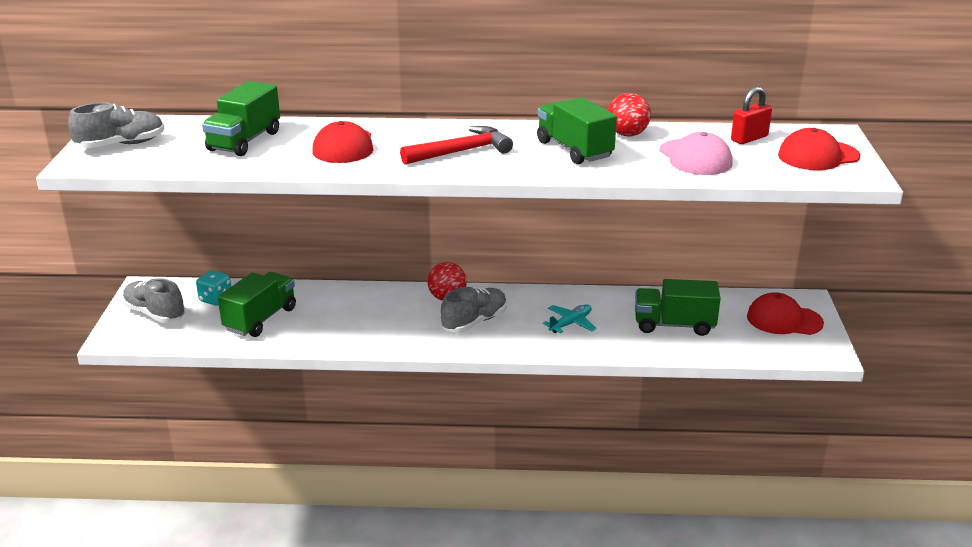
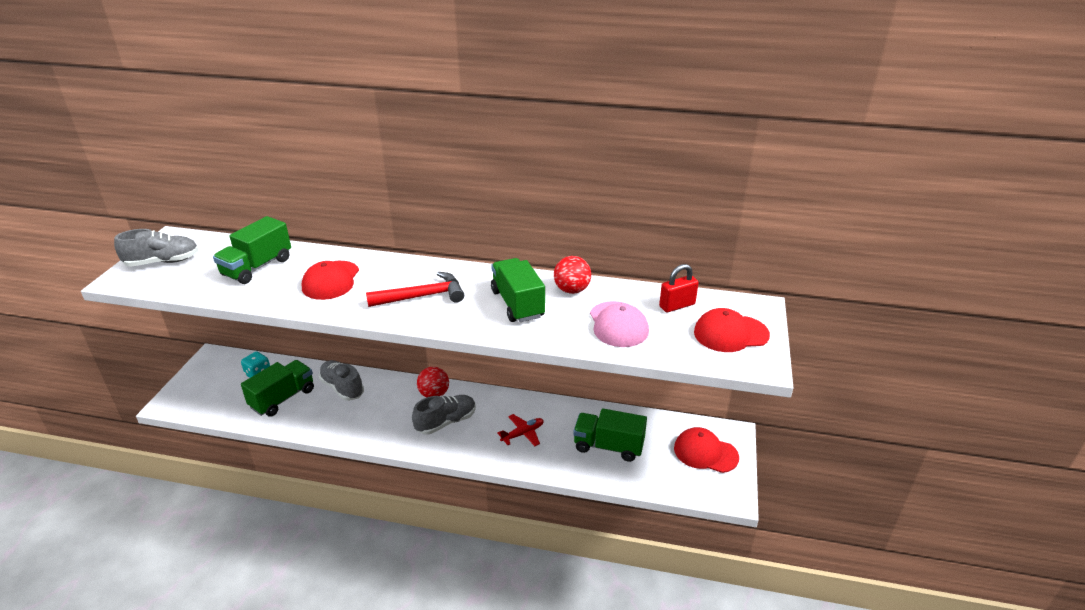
camera: 10 degrees right, 5 degrees up
grey shoe [122,278,185,323] -> grey shoe moved to [319,360,364,401]
turquoise plane [543,304,597,333] -> red plane [497,414,543,446]

